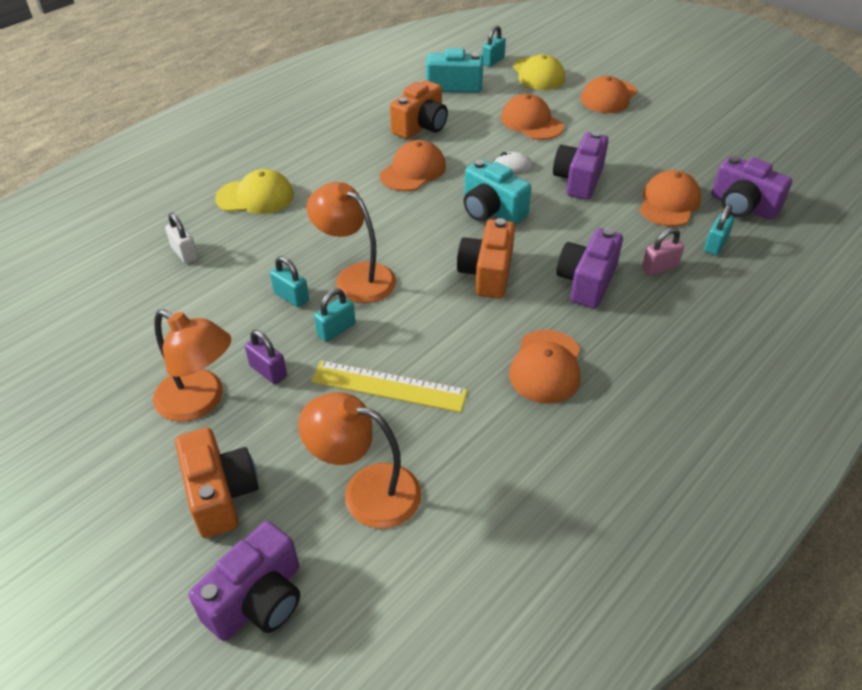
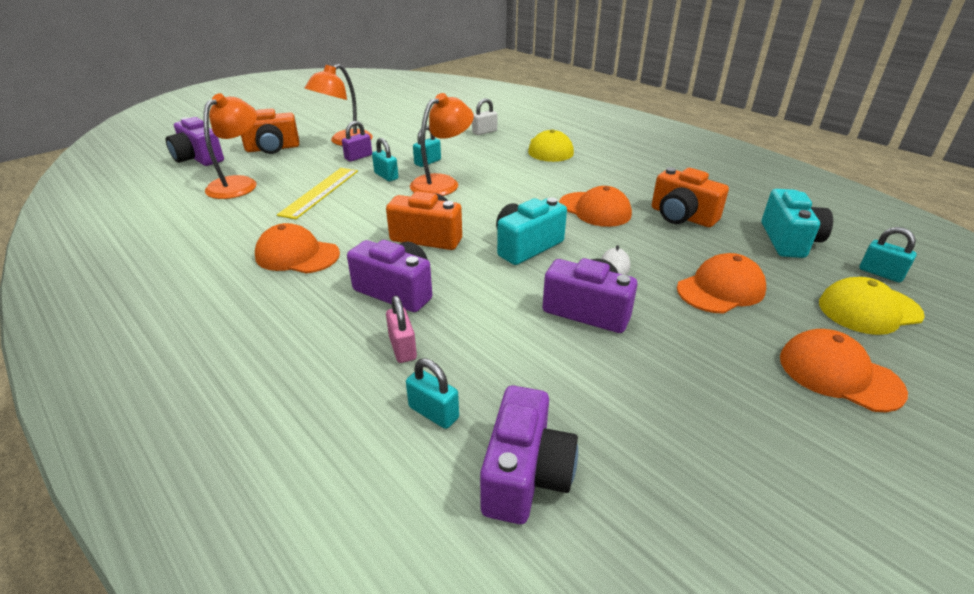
camera: 95 degrees right, 10 degrees down
orange cap [639,170,701,226] -> none
purple camera [711,156,792,220] -> purple camera turned 150 degrees clockwise [480,386,578,524]

